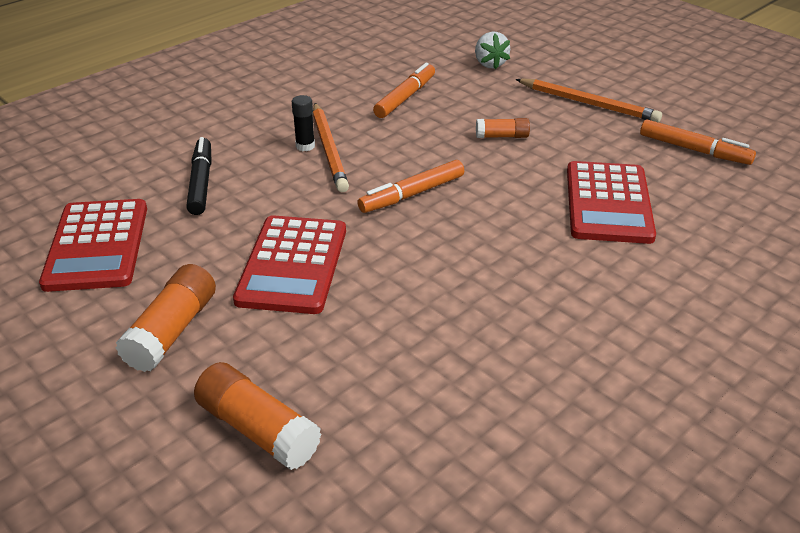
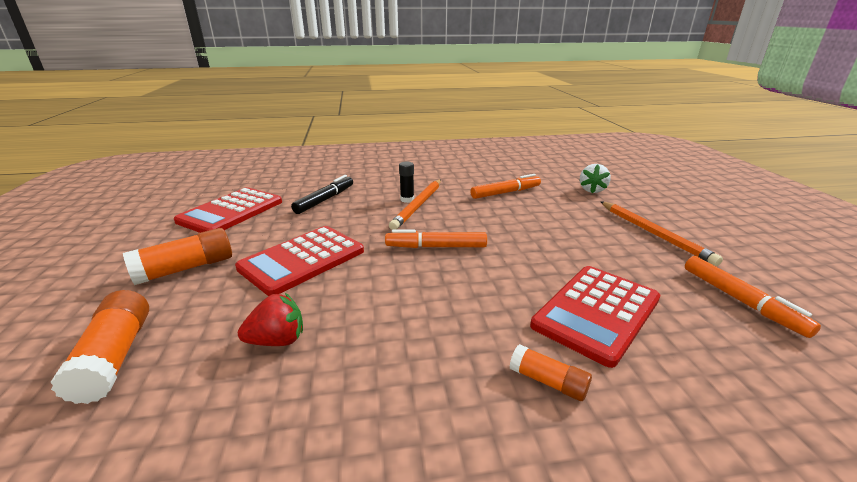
camera: 35 degrees right, 10 degrees down
orange glue stick [476,118,530,138] -> orange glue stick moved to [510,344,592,401]
none -> red strawberry [238,293,303,346]

